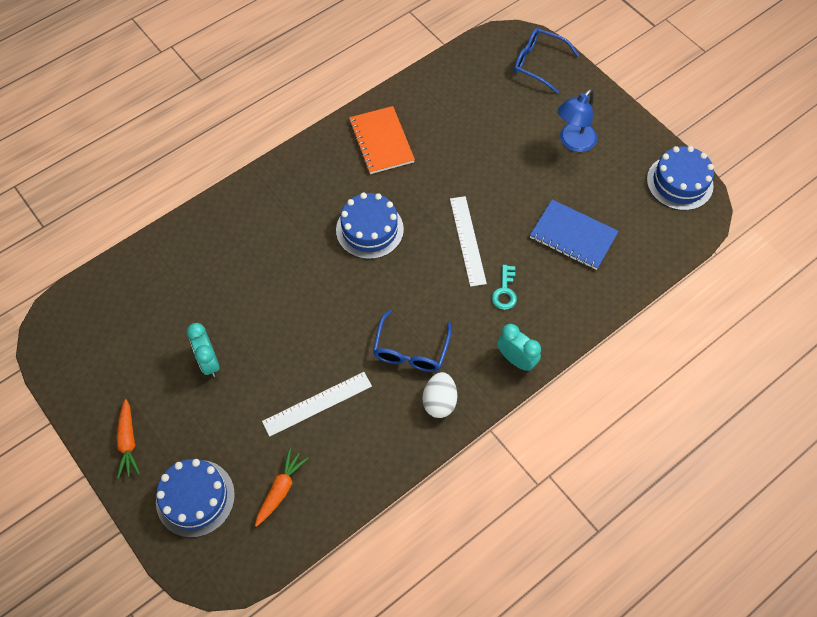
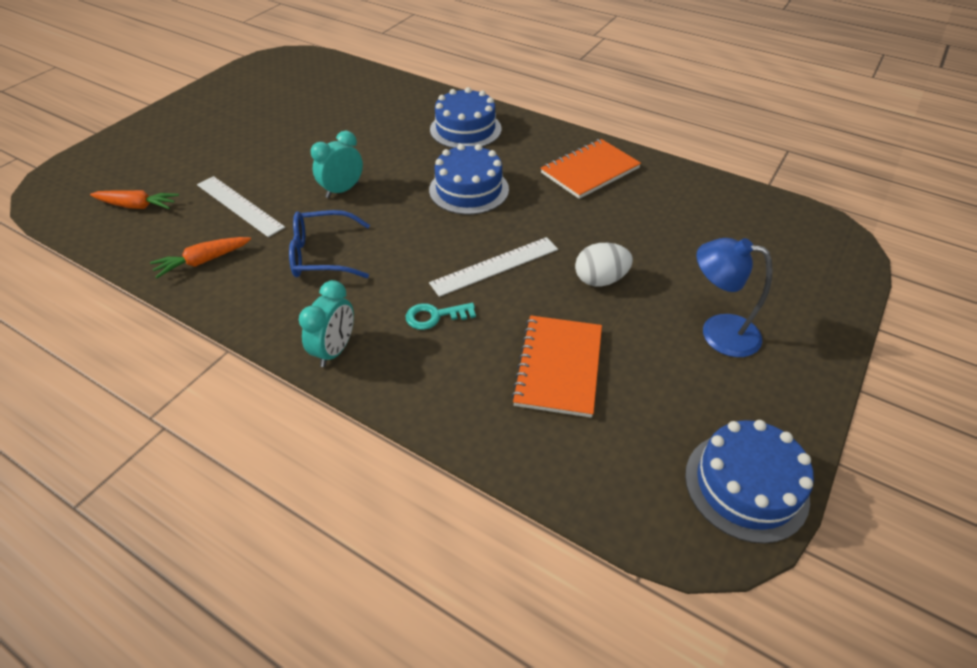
camera: 70 degrees right, 15 degrees down
orange carrot [117,399,140,478] -> orange carrot moved to [150,237,251,278]
blue cake [156,459,235,538] -> blue cake moved to [430,87,501,148]
turquoise clock [187,323,220,377] -> turquoise clock moved to [311,131,363,198]
white egg [423,372,457,418] -> white egg moved to [575,243,633,286]
blue glasses [514,28,579,93] -> none
blue notebook [530,199,619,270] -> orange notebook [511,315,602,418]

